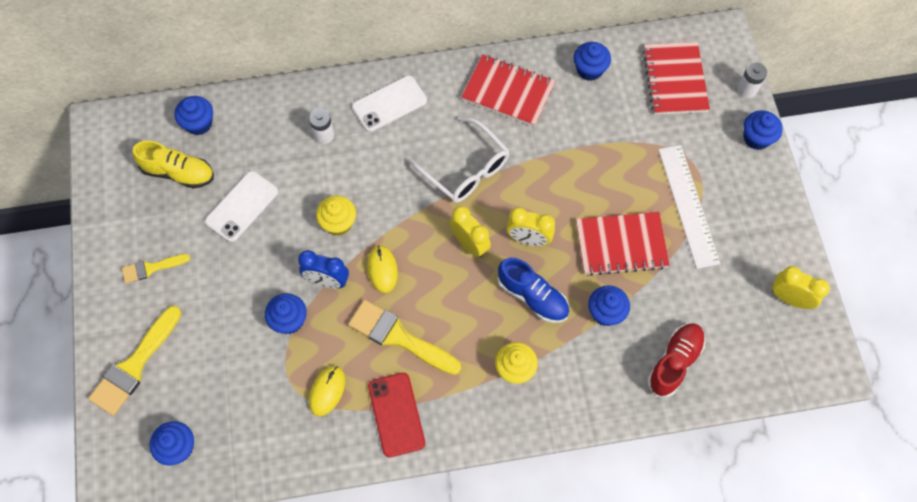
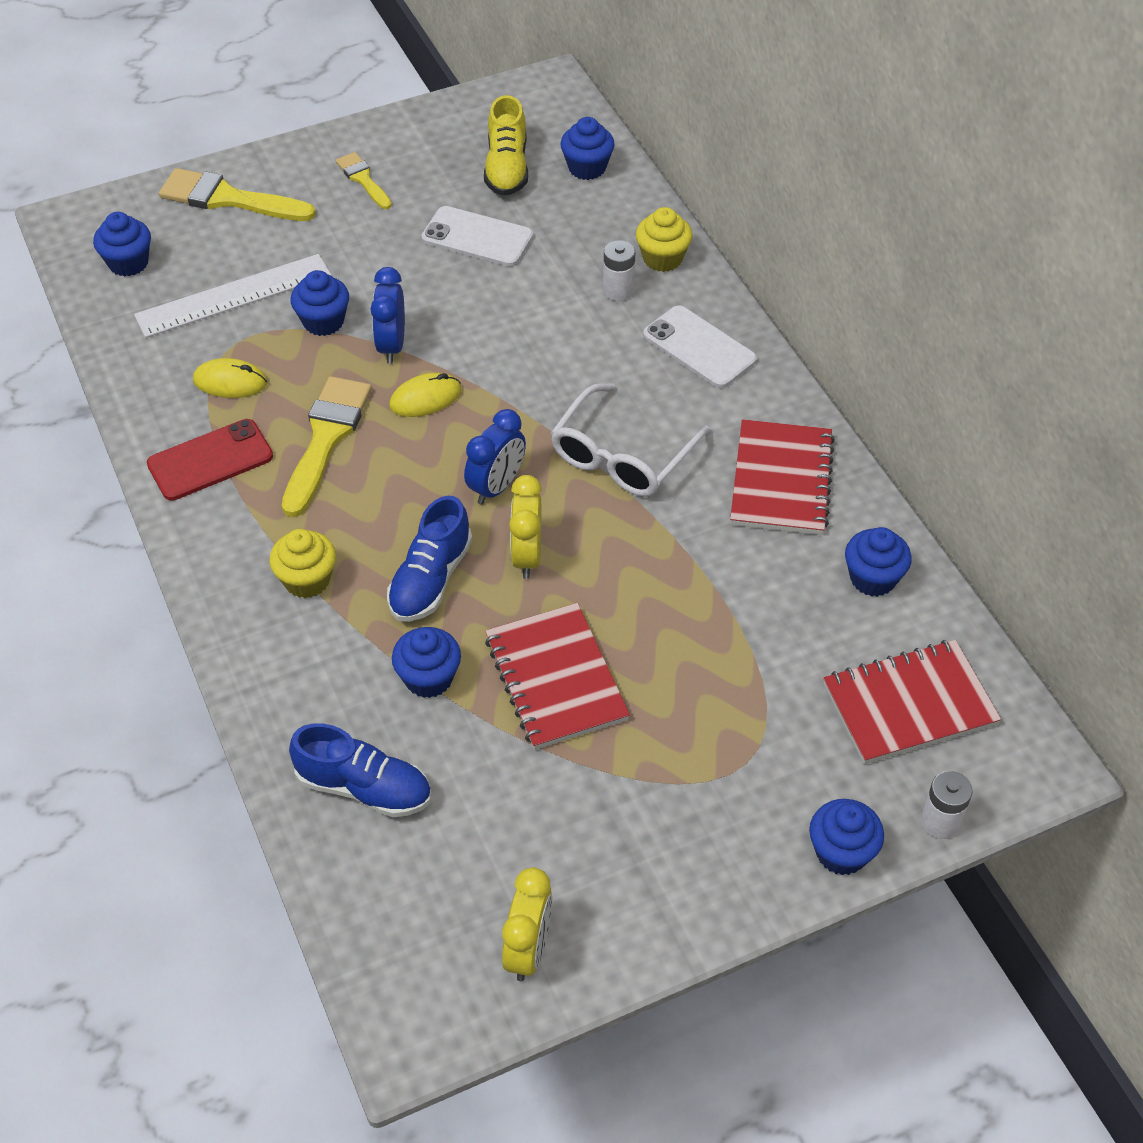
camera: 75 degrees right, 15 degrees down
yellow cupcake [316,196,356,236] -> yellow cupcake moved to [636,207,692,272]
yellow clock [450,206,491,257] -> blue clock [464,409,526,504]
red shoe [647,323,705,397] -> blue shoe [289,723,431,817]
white ruler [658,145,720,269] -> white ruler moved to [134,254,331,338]

